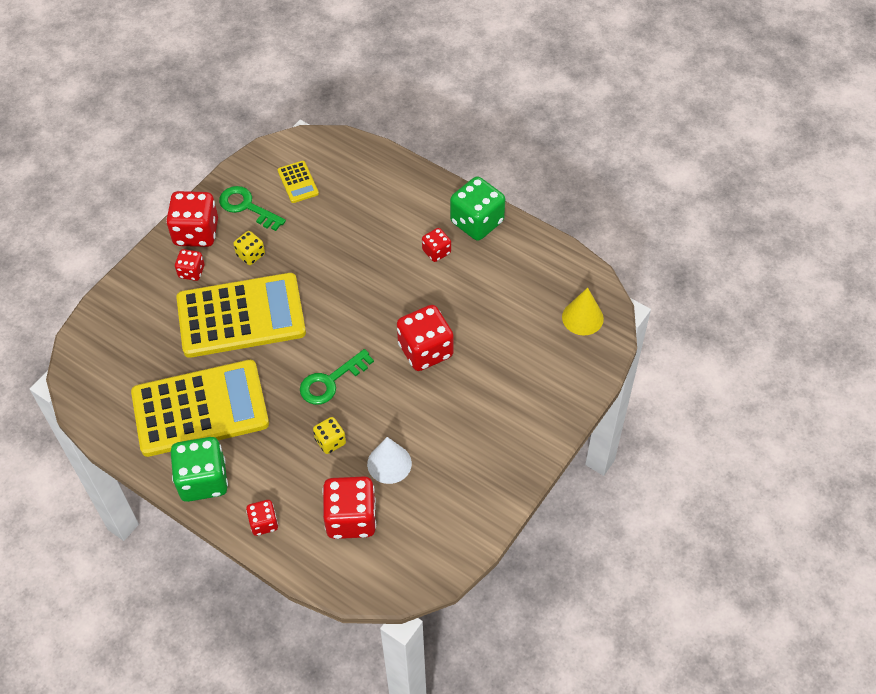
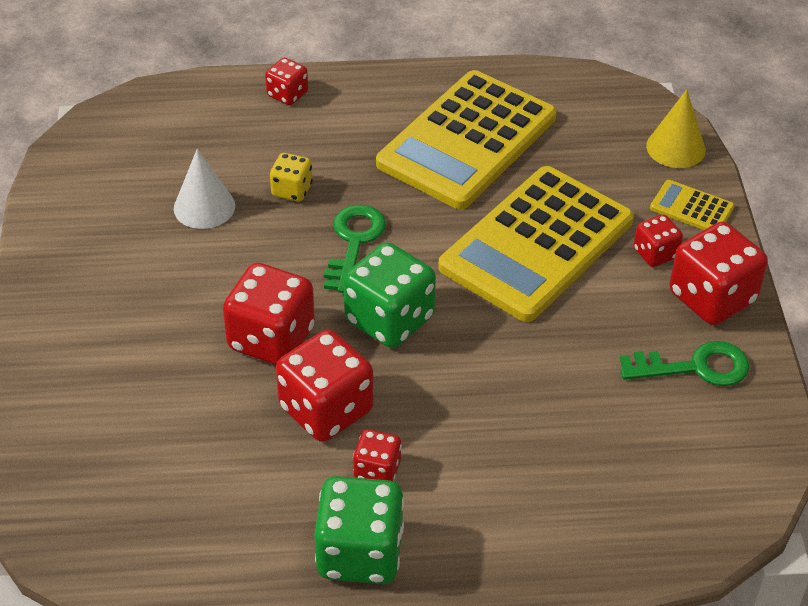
camera: 140 degrees right, 10 degrees down
green dice [171,437,228,502] -> green dice moved to [343,242,436,348]
yellow dice [233,231,265,265] -> none
yellow calculator [277,161,319,203] -> yellow calculator moved to [650,180,734,230]
red dice [322,476,376,539] -> red dice moved to [276,330,374,442]
yellow cone [562,287,604,335] -> yellow cone moved to [646,90,706,168]

